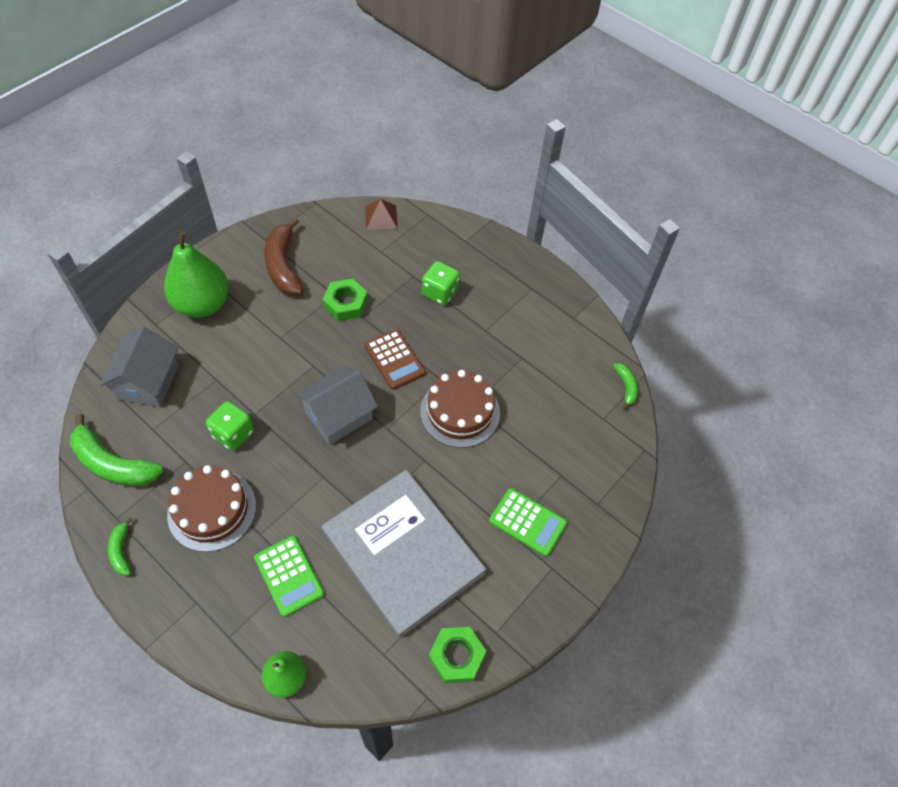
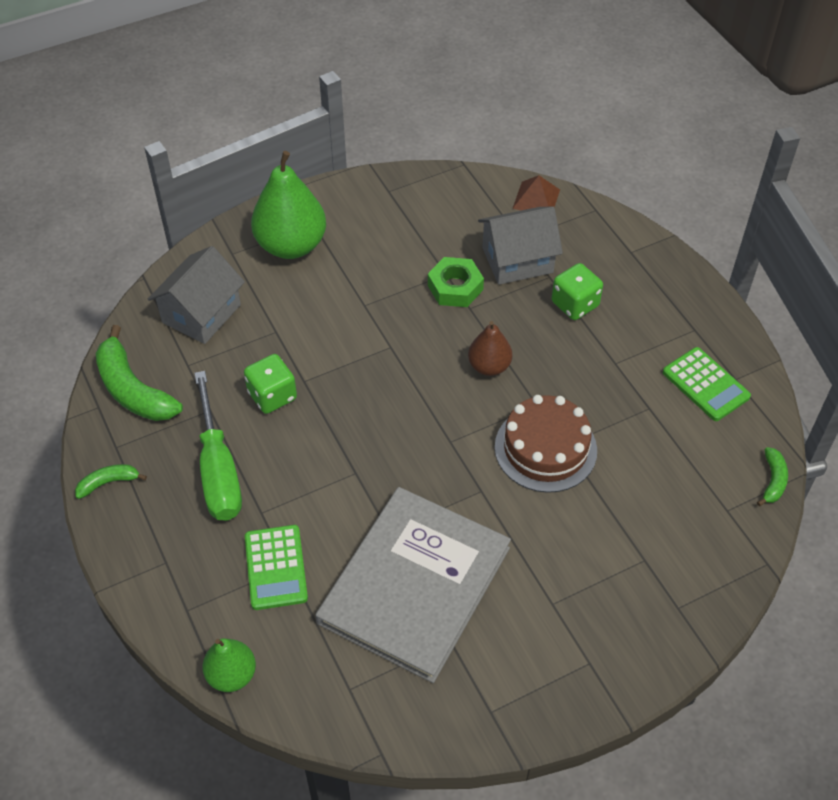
camera: 25 degrees right, 5 degrees down
green banana [108,517,132,576] -> green banana turned 60 degrees clockwise [75,464,147,499]
brown cake [167,465,256,552] -> green screwdriver [194,371,242,521]
brown banana [264,217,304,295] -> none
grey house [295,366,378,445] -> grey house moved to [478,207,563,285]
grey book [322,470,486,638] -> grey book turned 45 degrees clockwise [316,487,511,683]
brown calculator [365,329,425,390] -> brown pear [468,321,512,376]
green nut [428,627,486,683] -> none
green calculator [489,488,567,556] -> green calculator moved to [663,347,751,421]

